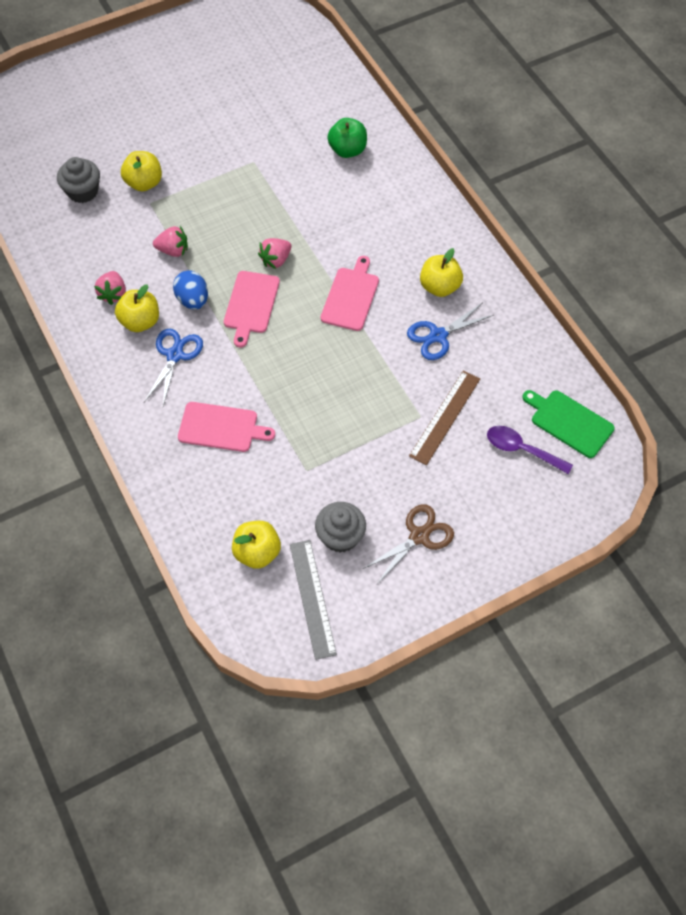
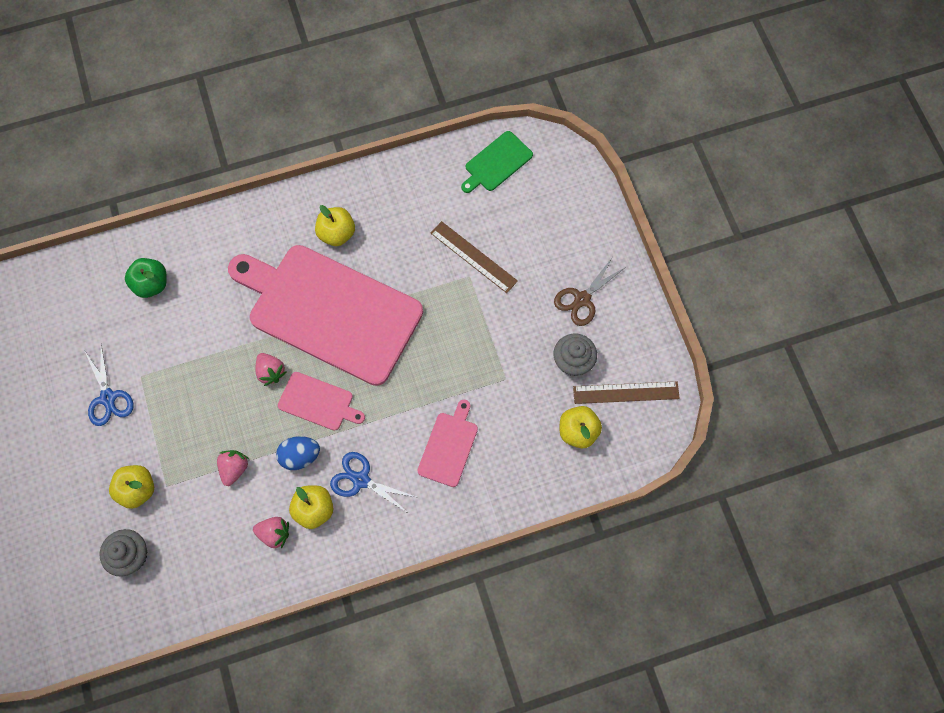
camera: 80 degrees left, 10 degrees up
grey ruler [290,540,337,660] -> brown ruler [573,381,680,404]
pink cutting board [321,256,379,331] -> pink cutting board [228,245,423,386], size x2.37
brown scissors [363,504,454,584] -> brown scissors turned 105 degrees counterclockwise [554,258,626,326]
blue scissors [407,303,494,360] -> blue scissors moved to [84,344,134,426]
purple spoon [487,426,573,474] -> none

